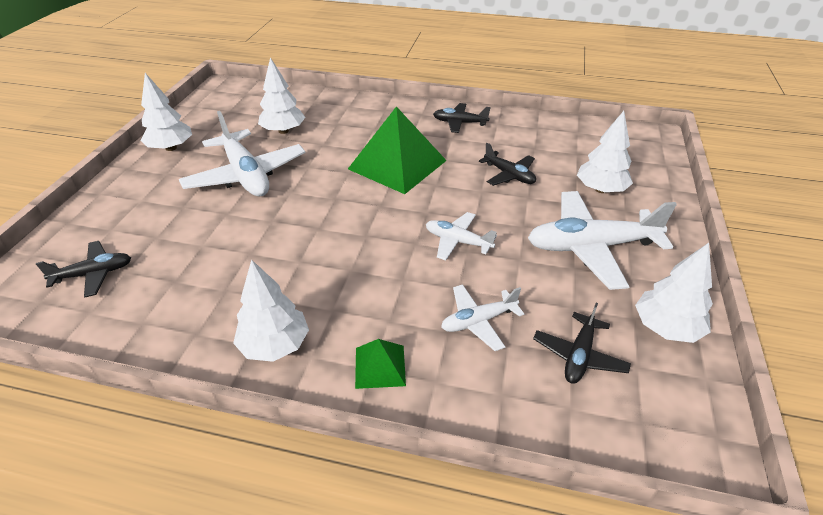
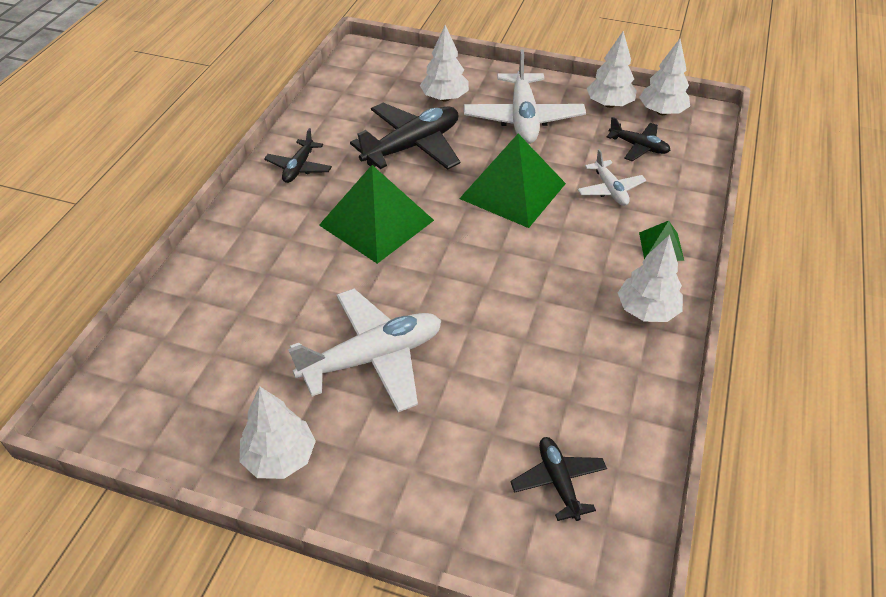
camera: 85 degrees left, 5 degrees up
white tree [258,57,305,134] -> white tree moved to [639,39,690,115]
white plane [426,212,497,261] -> green pyramid [459,134,566,228]
black plane [479,143,536,186] -> black plane [350,103,460,170], size x1.86

